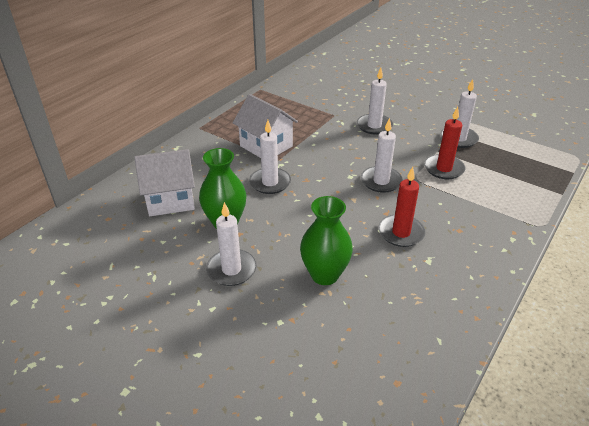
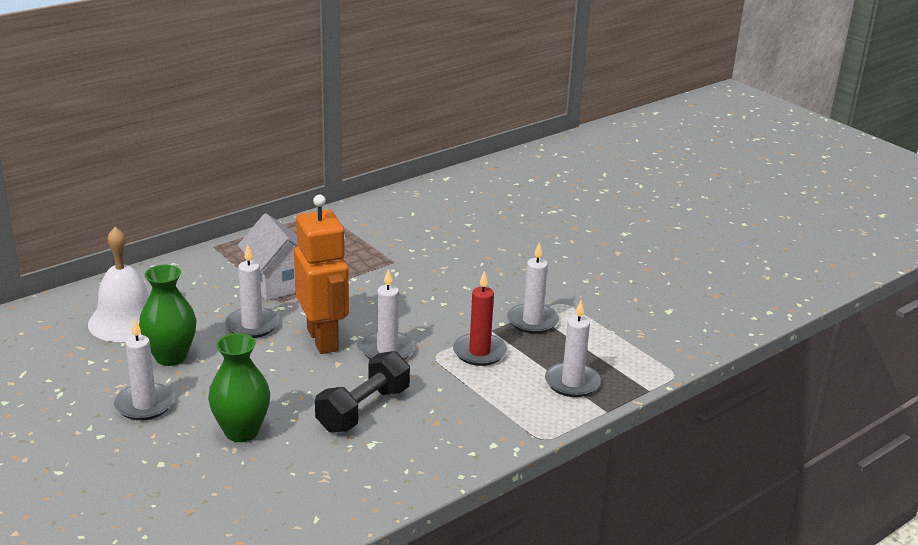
camera: 15 degrees right, 10 degrees down
white house [134,149,195,216] -> white bell [88,227,149,342]
white candle [357,68,393,135] -> white candle moved to [545,300,601,397]
red candle [379,167,426,247] -> black dumbbell [315,351,410,433]
none -> orange robot [294,195,349,354]

